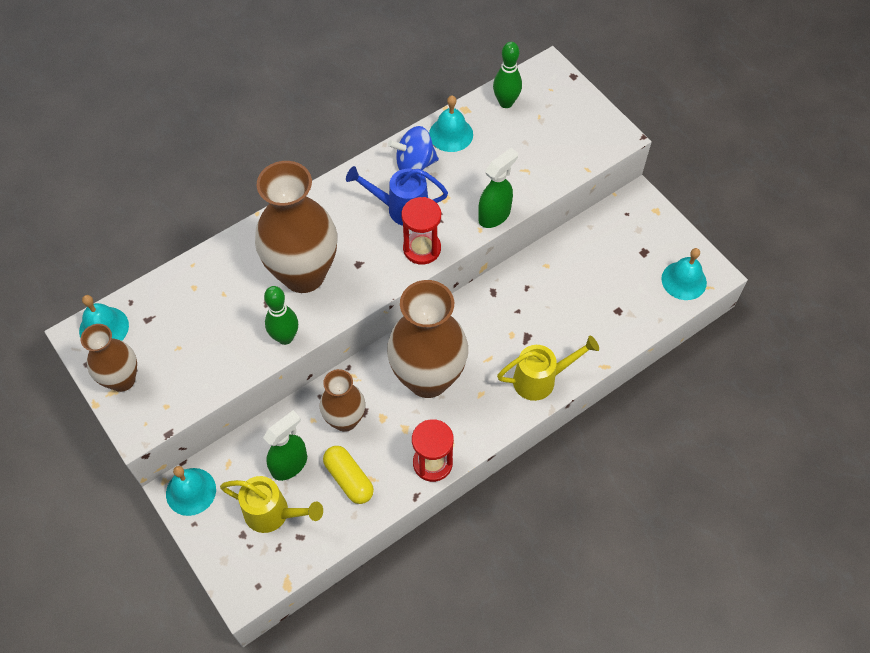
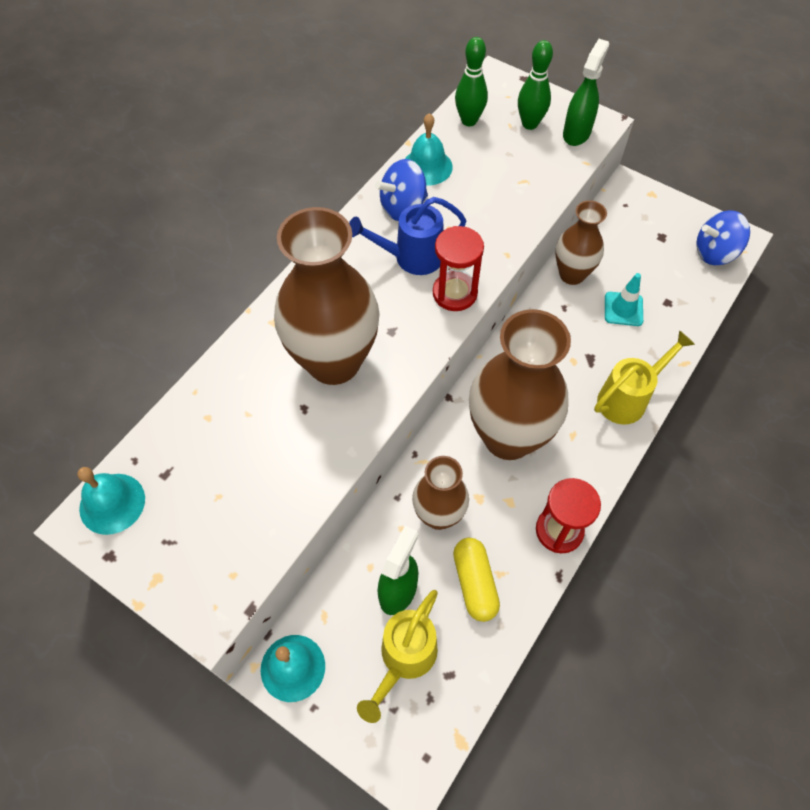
camera: 20 degrees left, 0 degrees up
brown vase [81,324,137,392] -> brown vase moved to [555,200,607,285]
yellow watering can [220,476,323,533] -> yellow watering can turned 120 degrees clockwise [357,590,438,723]
green bowling pin [264,286,298,345] -> green bowling pin moved to [518,40,553,130]
yellow capsule [323,446,374,504] -> yellow capsule turned 45 degrees clockwise [453,538,500,622]
green spray bottle [478,148,518,228] -> green spray bottle moved to [563,39,609,146]
turquoise bell [661,248,707,300] -> blue spinning top [696,210,750,265]
none -> turquoise traffic cone [605,273,643,326]

